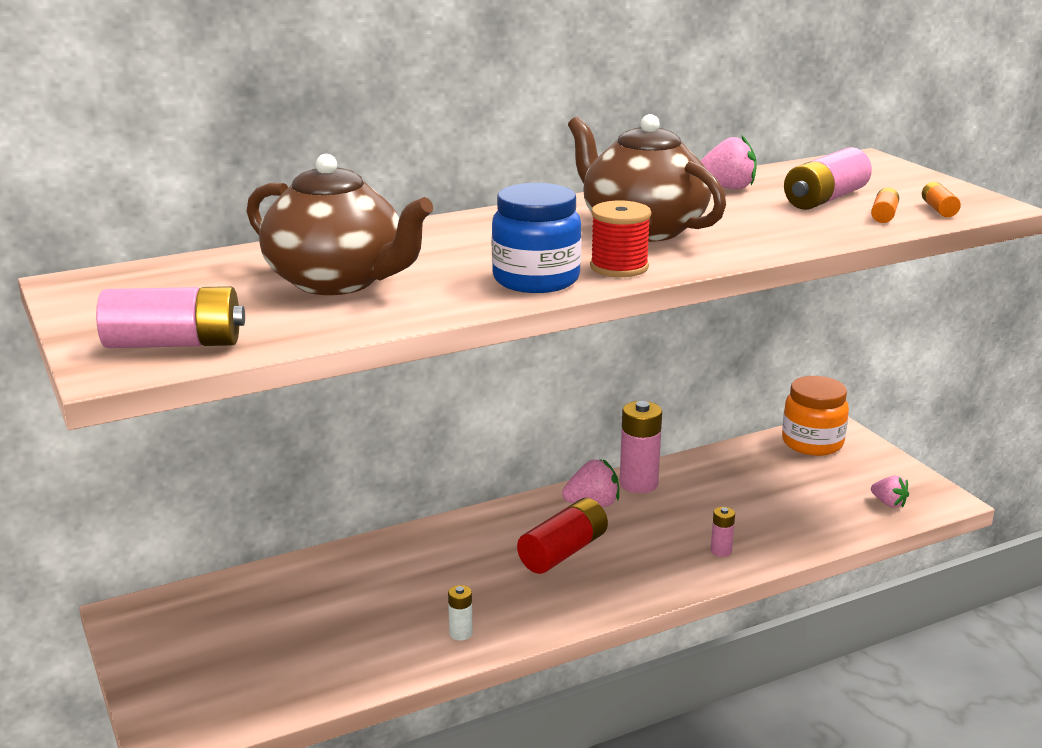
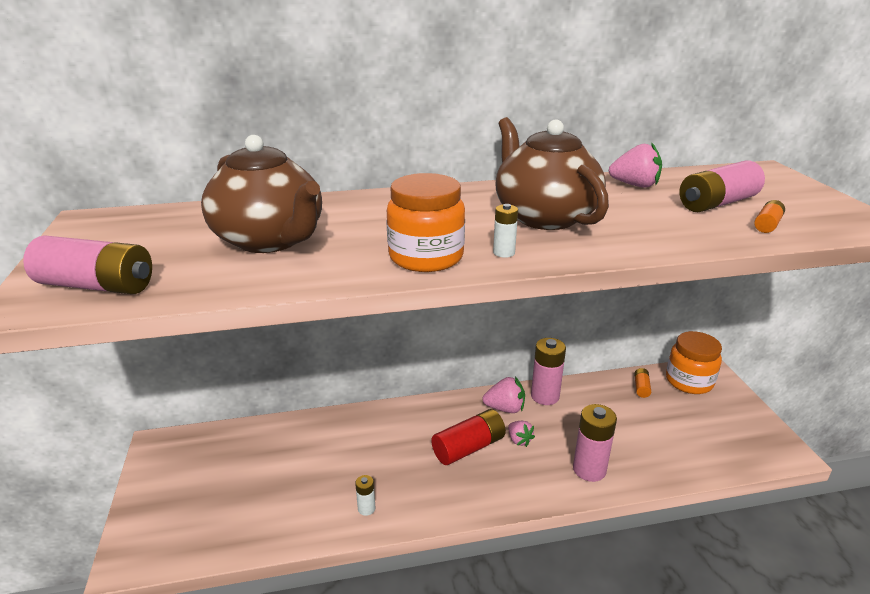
camera: 15 degrees right, 5 degrees up
blue jar [492,183,582,293] -> orange jar [386,173,465,272]
red spool [590,200,651,277] -> white battery [493,204,518,258]
pink battery [711,507,735,557] -> pink battery [573,404,617,482], size x2.00
pink strawberry [871,476,909,508] -> pink strawberry moved to [508,421,535,447]
orange battery [922,182,961,217] -> orange battery moved to [634,368,651,398]

